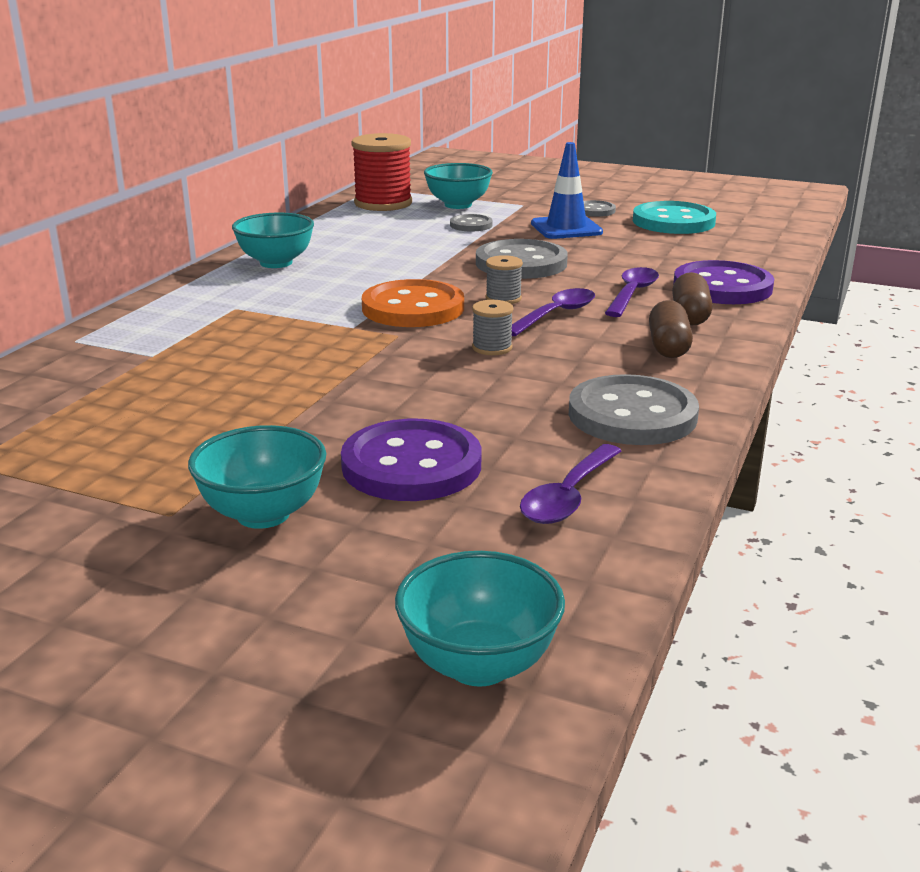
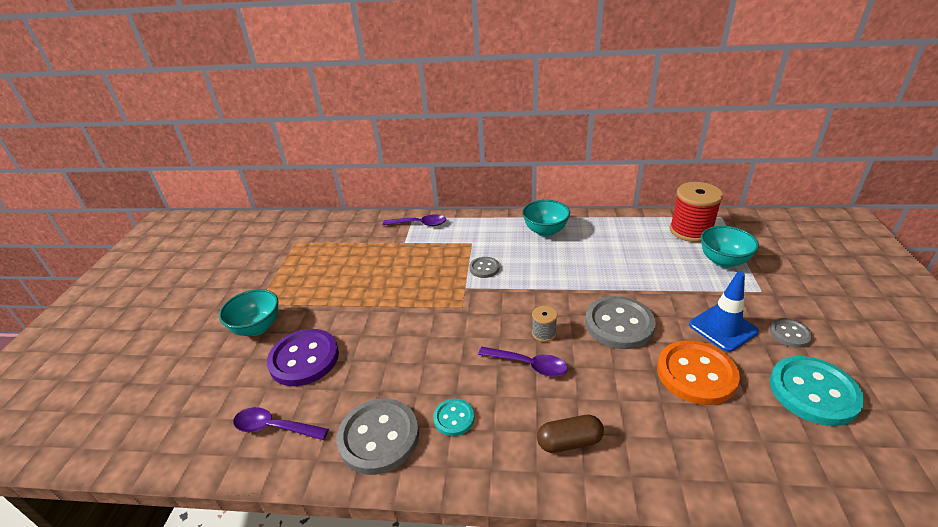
camera: 75 degrees right, 10 degrees up
orange button [362,279,464,327] -> orange button moved to [657,340,740,405]
turquoise bowl [395,551,565,686] -> none
grey button [450,214,493,231] -> grey button moved to [469,257,499,278]
grey spool [472,300,513,355] -> none
purple spoon [605,267,659,317] -> purple spoon moved to [383,214,446,226]
brown capsule [649,300,693,358] -> none
purple button [673,260,774,304] -> none
none -> turquoise button [433,399,474,436]

